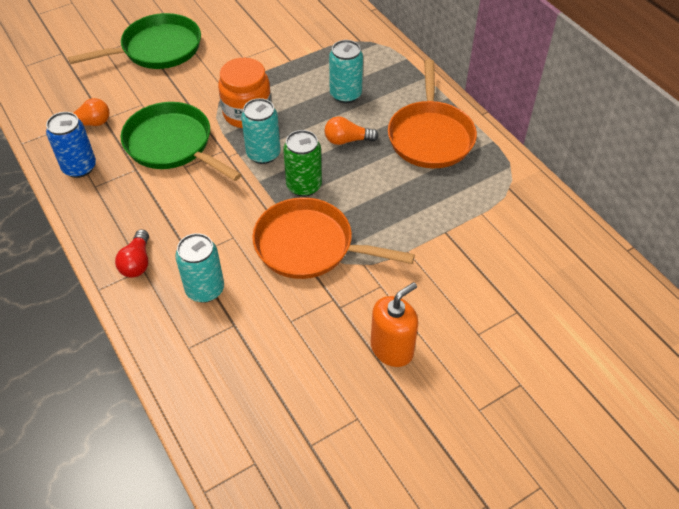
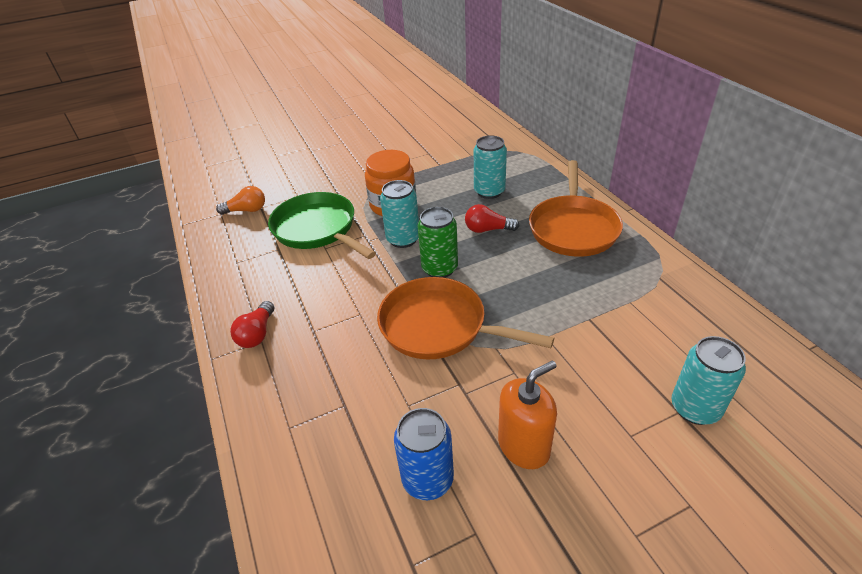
camera: 10 degrees right, 10 degrees down
blue can [46,112,96,178] -> blue can moved to [394,408,454,500]
green pan [68,13,201,69] -> none
turquoise can [175,233,224,303] -> turquoise can moved to [672,336,746,425]
orange light bulb [325,116,378,145] -> red light bulb [465,204,520,233]

